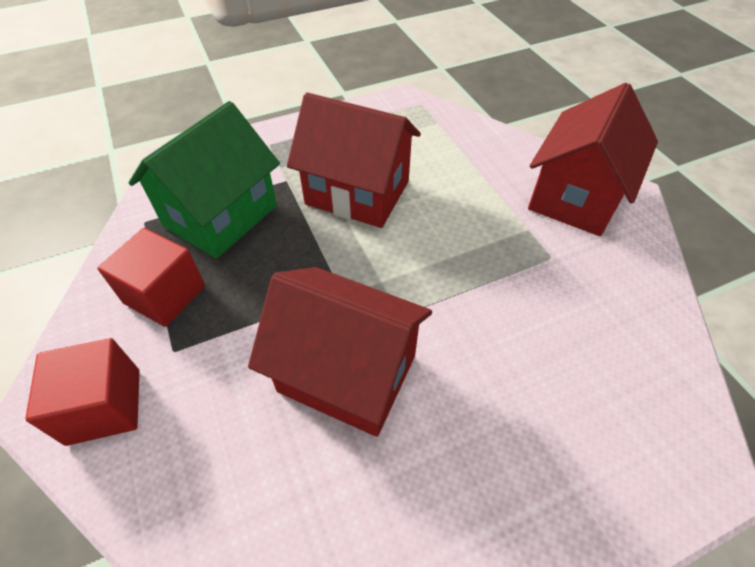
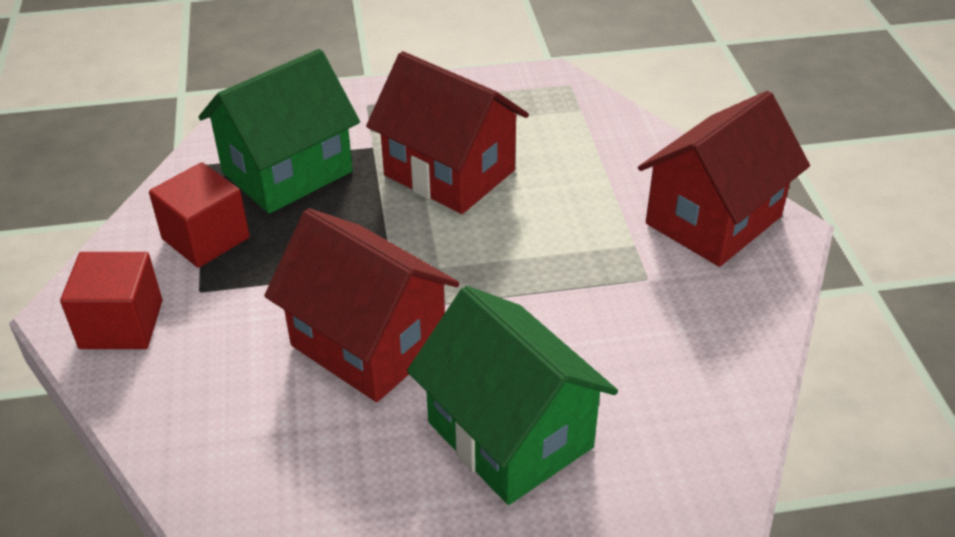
camera: 15 degrees right, 10 degrees down
none -> green house [407,286,618,505]

